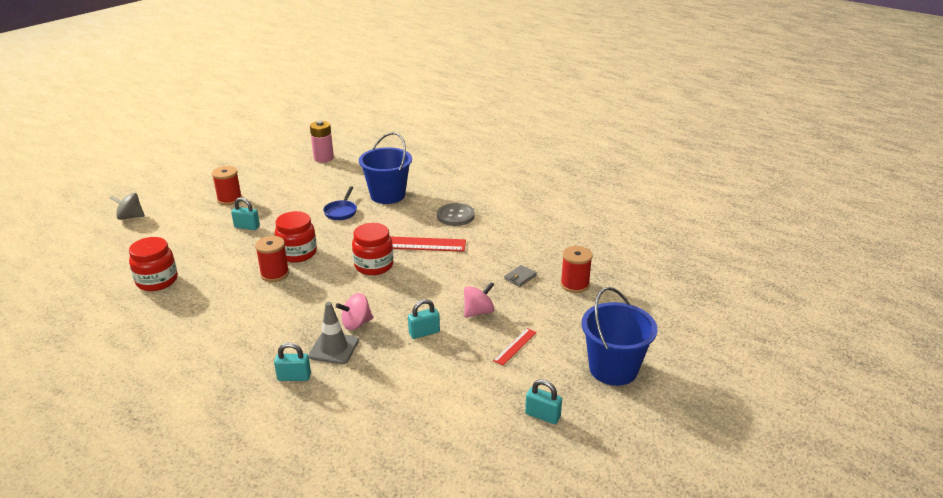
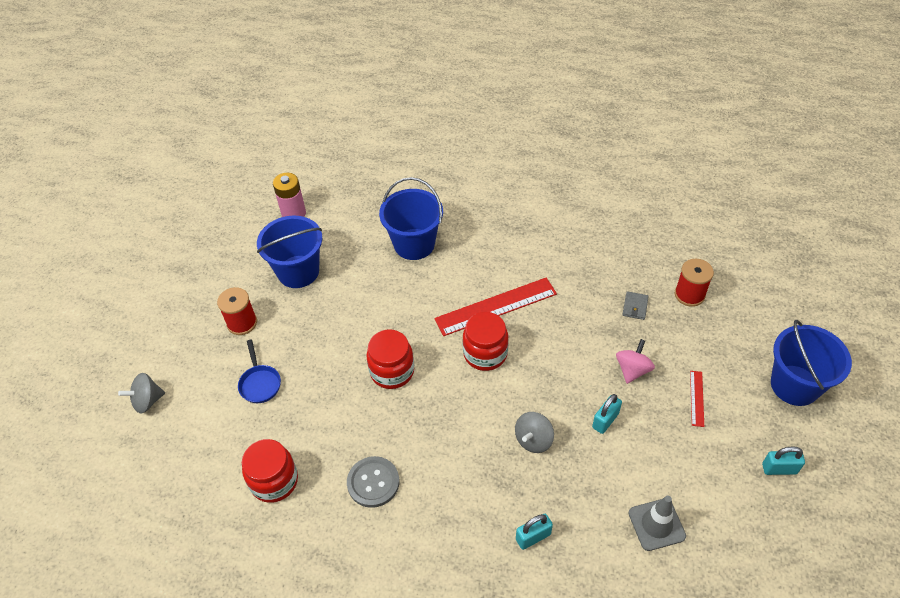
camera: 25 degrees left, 20 degrees up
turquoise padlock [231,197,260,230] -> none
red spool [255,236,289,282] -> none
grey traffic cone [309,302,359,364] -> grey traffic cone moved to [629,496,686,551]
blue pan [323,186,357,220] -> blue pan moved to [238,340,281,403]
pink spinning top [336,293,373,330] -> grey spinning top [515,412,554,453]
grey button [437,203,475,226] -> grey button moved to [347,456,399,508]
none -> blue bucket [257,216,322,288]

